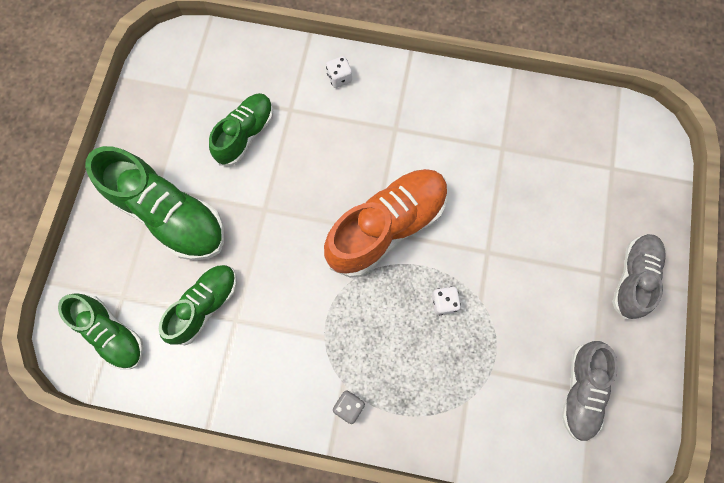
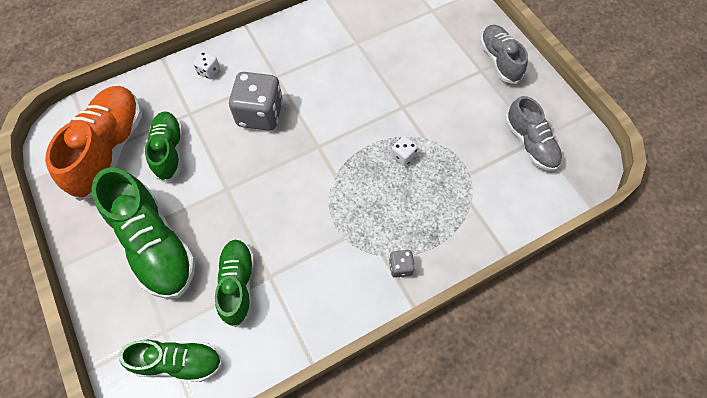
camera: 40 degrees left, 10 degrees down
green shoe [85,146,224,260] -> green shoe turned 60 degrees clockwise [91,167,195,299]
orange shoe [324,169,448,278] -> orange shoe moved to [45,86,142,201]
none -> grey dice [229,72,283,131]

